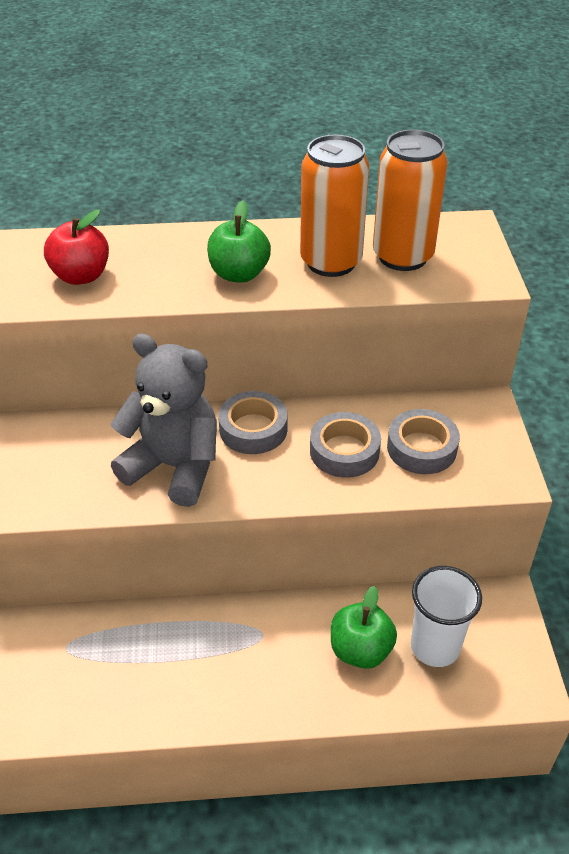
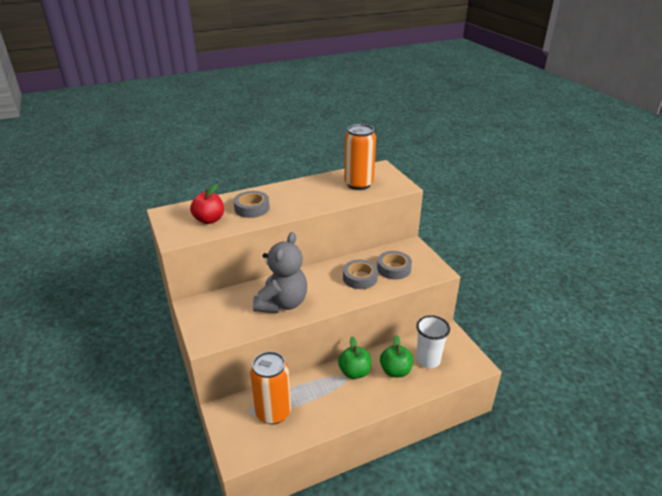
camera: 20 degrees left, 10 degrees down
grey teddy bear [111,333,217,507] -> grey teddy bear turned 105 degrees clockwise [253,232,307,313]
green apple [207,201,271,283] -> green apple moved to [338,337,371,379]
grey tape [218,391,287,454] -> grey tape moved to [234,191,269,218]
orange can [300,135,369,277] -> orange can moved to [250,351,291,424]

